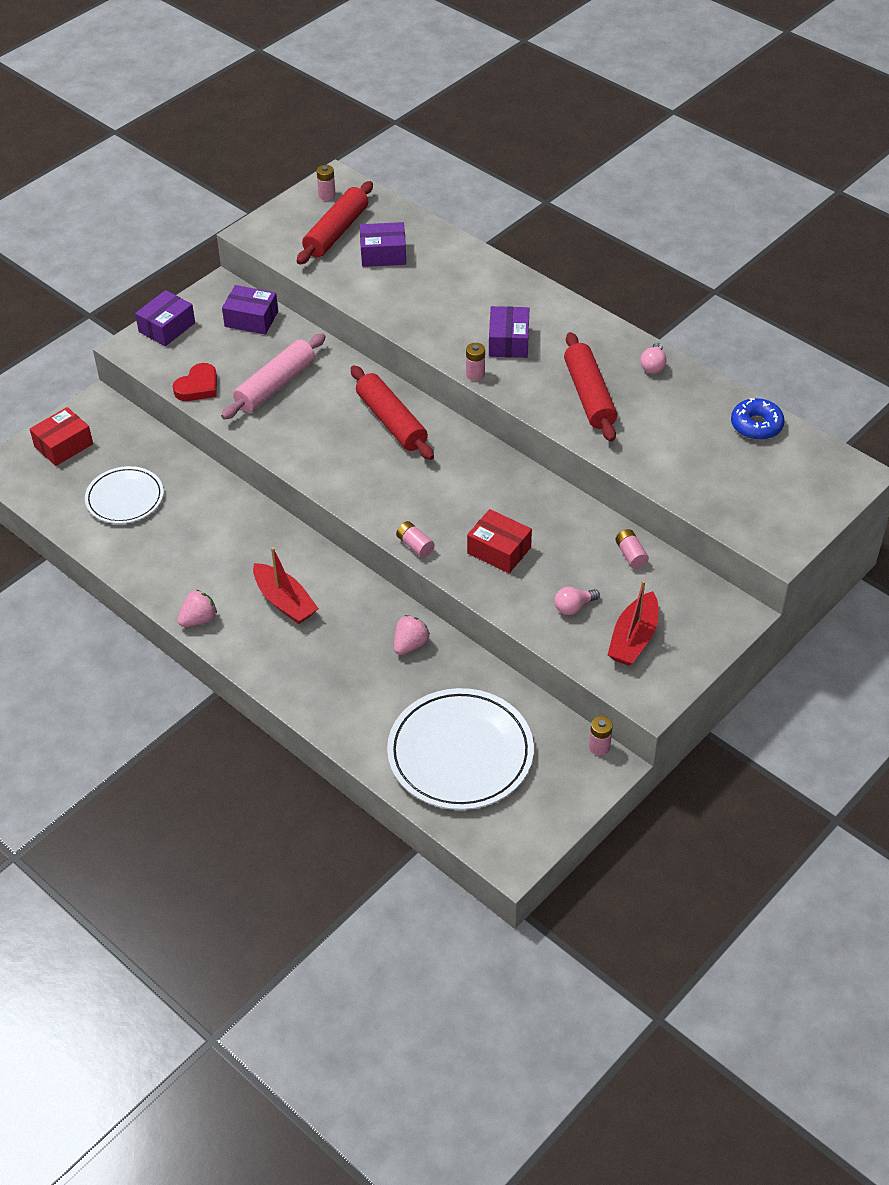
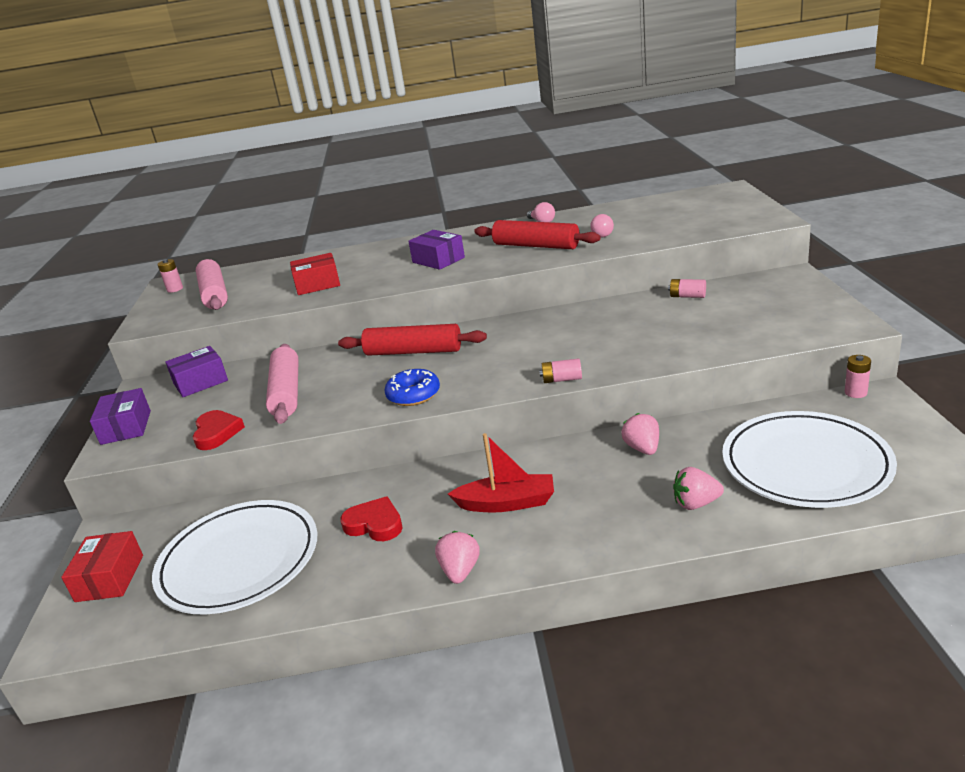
camera: 45 degrees left, 20 degrees down
white plate [85,466,164,524] -> white plate [152,500,317,614], size x1.64
red rolling pin [297,181,373,265] -> pink rolling pin [196,259,228,310]
purple box [360,222,406,267] -> none
pink battery [466,343,485,381] -> none
red box [467,509,532,573] -> red box moved to [290,253,340,295]
pink light bulb [554,587,600,615] -> pink light bulb moved to [590,214,614,238]
red boat [608,580,658,666] -> none
blue donut [731,398,785,440] -> blue donut moved to [384,369,440,406]
none -> red heart [340,496,403,541]
none -> pink strawberry [673,467,724,510]

